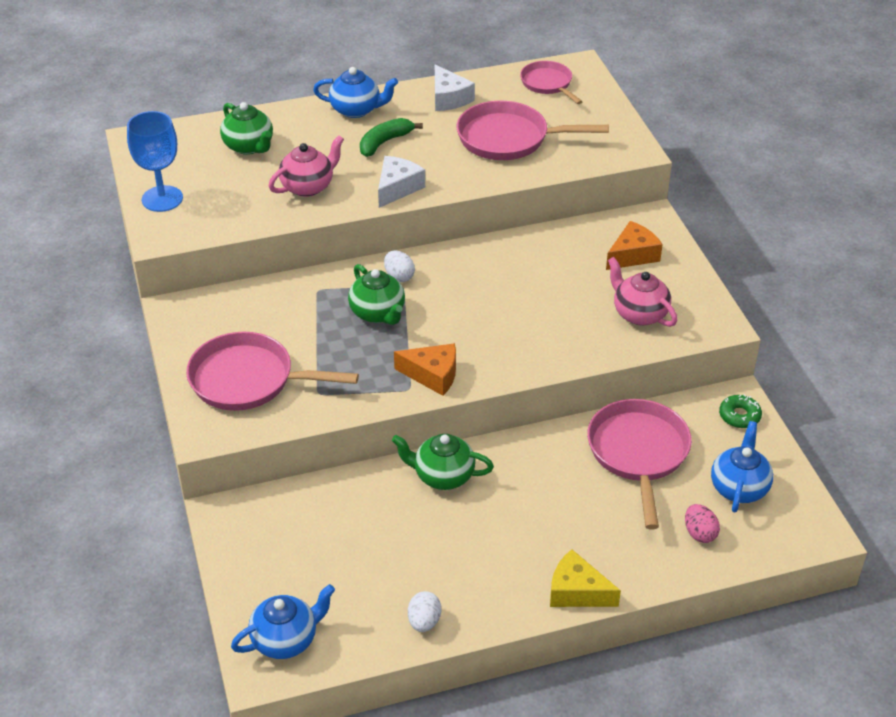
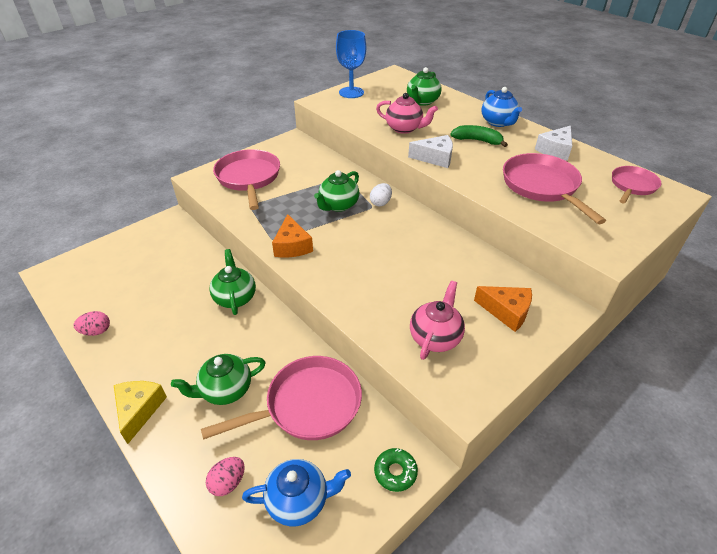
camera: 65 degrees right, 0 degrees up
blue teapot [231,584,335,659] -> none
white egg [408,591,441,632] -> pink egg [74,311,110,336]
none -> green teapot [171,354,266,405]

